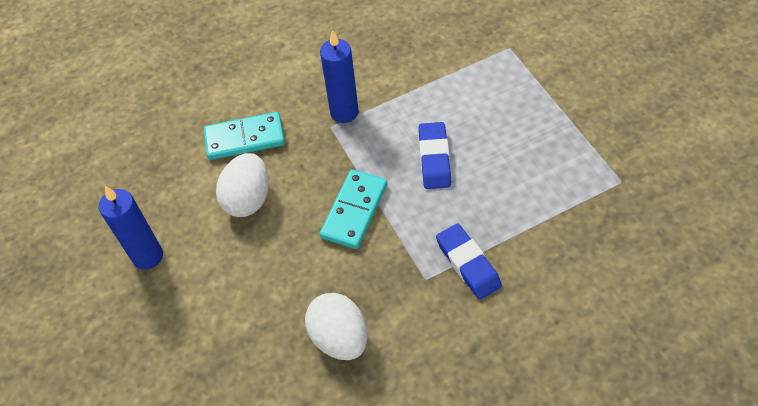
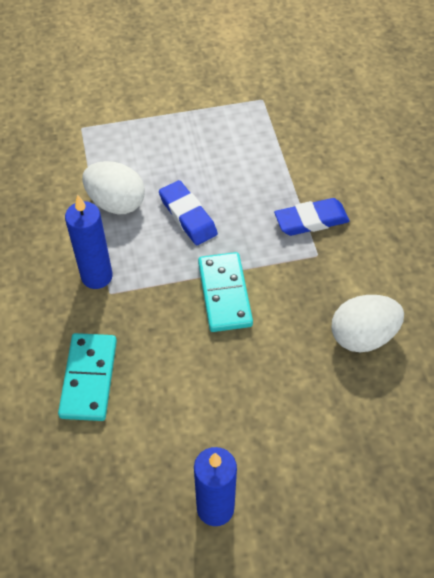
camera: 80 degrees left, 0 degrees up
white egg [216,153,269,217] -> white egg moved to [82,161,145,214]
turquoise domino [320,169,387,249] -> turquoise domino turned 45 degrees clockwise [198,252,253,332]
blue eraser [419,122,451,189] -> blue eraser turned 45 degrees clockwise [159,180,218,245]

